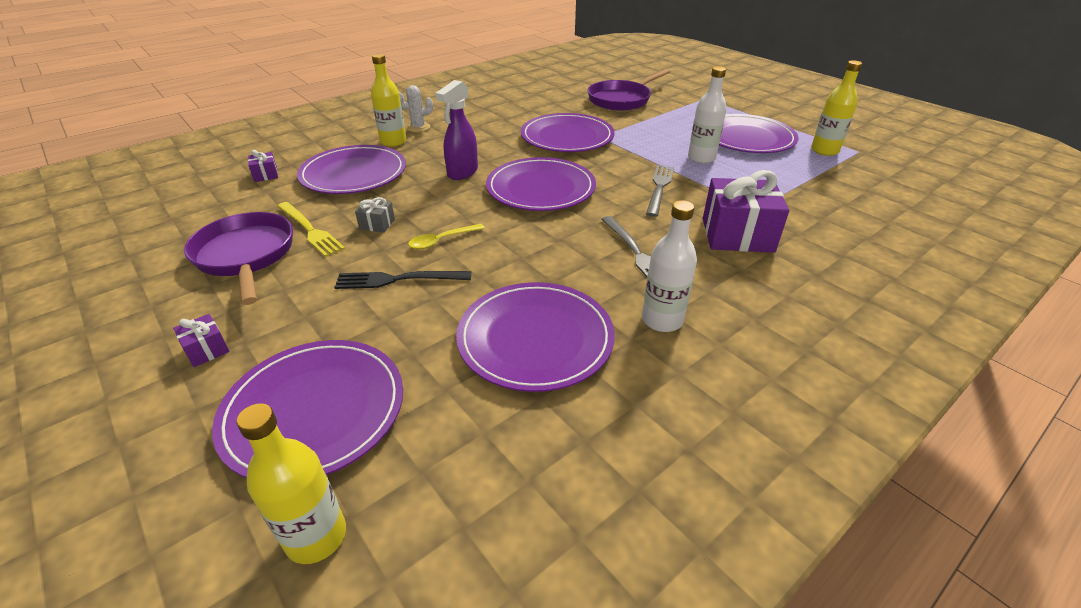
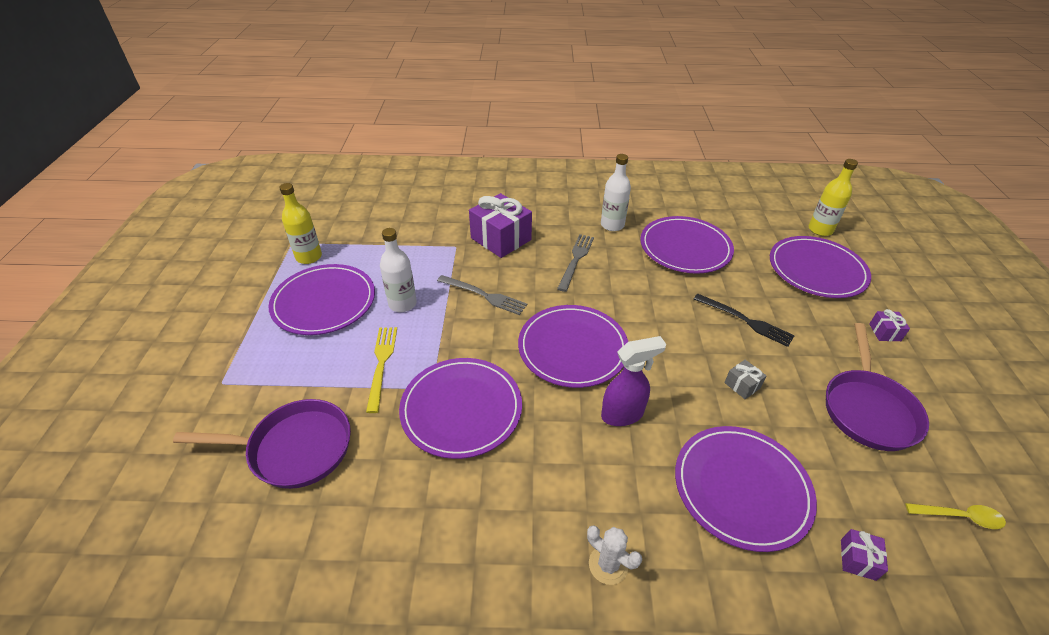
camera: 140 degrees left, 5 degrees up
yellow fork [277,202,345,257] -> yellow fork moved to [366,327,397,413]
yellow bottle [371,54,406,147] -> none
yellow spoon [408,224,485,249] -> yellow spoon moved to [906,503,1006,529]
grey fork [646,165,674,217] -> grey fork turned 120 degrees counterclockwise [437,275,527,315]

